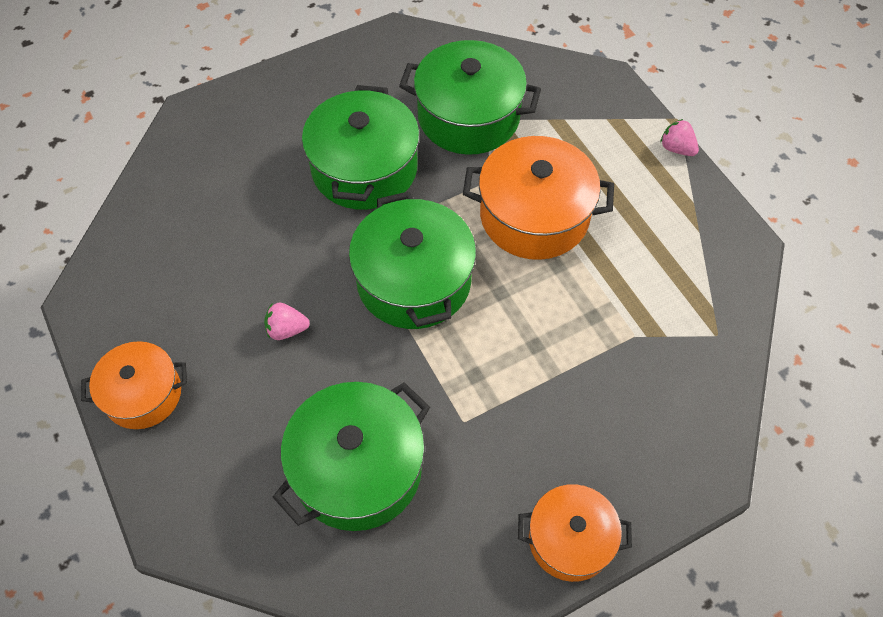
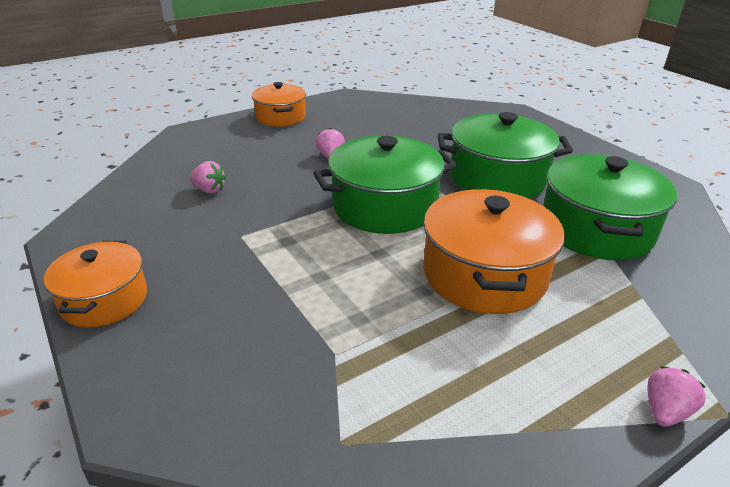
camera: 85 degrees right, 25 degrees down
green pot [273,382,430,531] -> pink strawberry [189,161,226,193]

